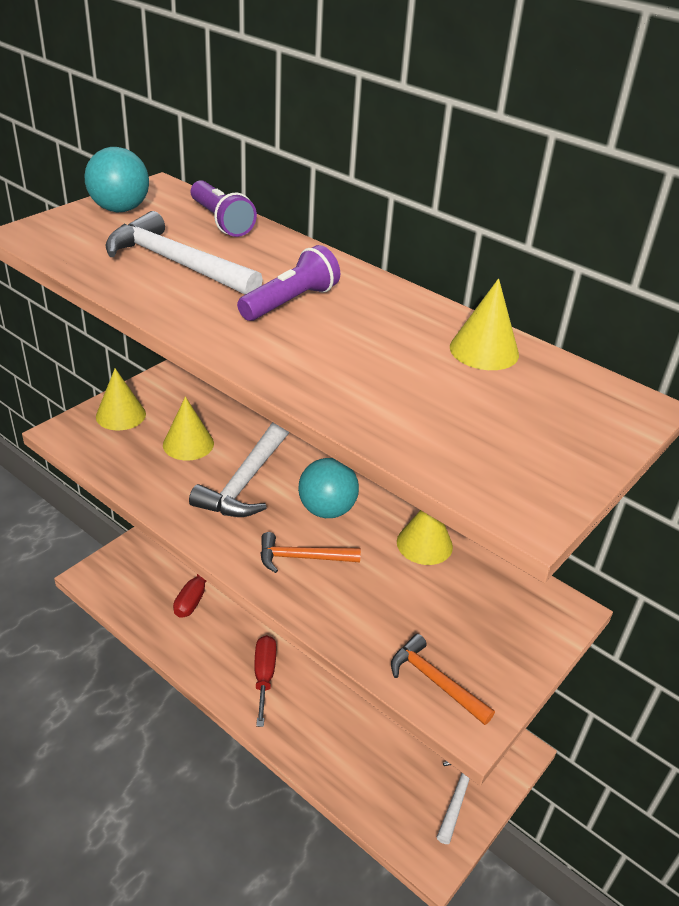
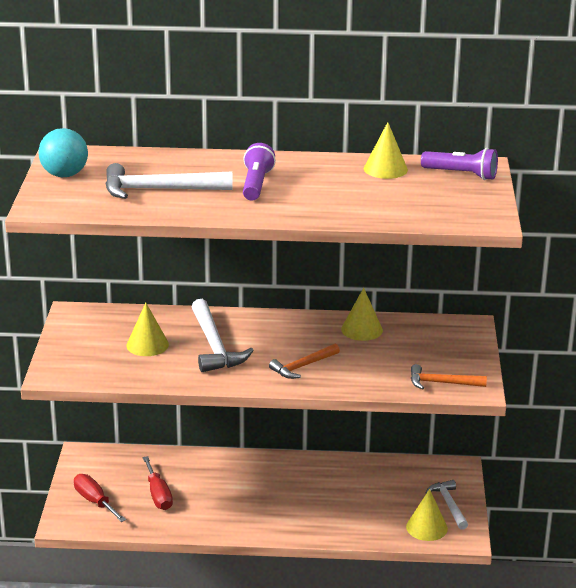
camera: 35 degrees left, 10 degrees down
yellow cone [96,368,146,430] -> yellow cone moved to [406,489,448,541]
purple flashlight [191,180,257,237] -> purple flashlight moved to [421,148,498,180]
red screwdriver [255,635,276,727] -> red screwdriver moved to [74,474,126,522]
turquoise ball [298,458,359,518] -> none

